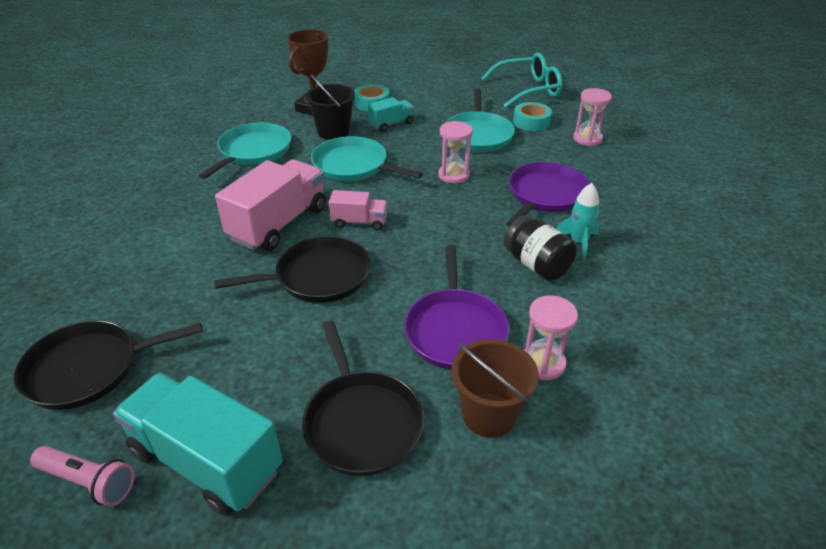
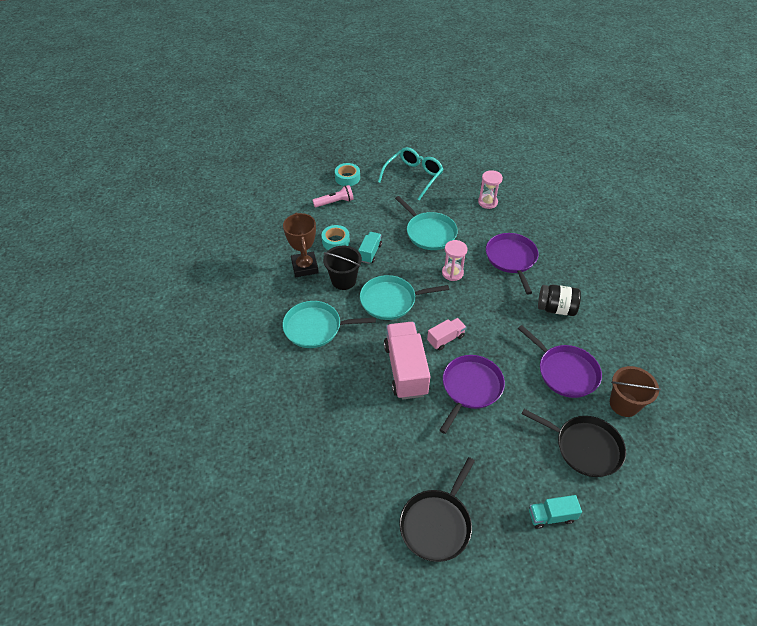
camera: 40 degrees left, 10 degrees up
pink flashlight [30,446,135,507] -> pink flashlight moved to [312,185,354,207]
turquoise truck [113,373,283,516] -> turquoise truck [529,495,582,529], size x0.52
turquoise pan [199,123,291,179] -> turquoise pan turned 75 degrees counterclockwise [282,301,376,348]
black pan [214,236,371,303] -> purple pan [440,355,505,434]
turquoise tape [513,102,552,131] -> turquoise tape moved to [335,163,360,186]
pink hourglass [525,295,578,380] -> none
turquoise rocket [557,183,600,259] -> none

